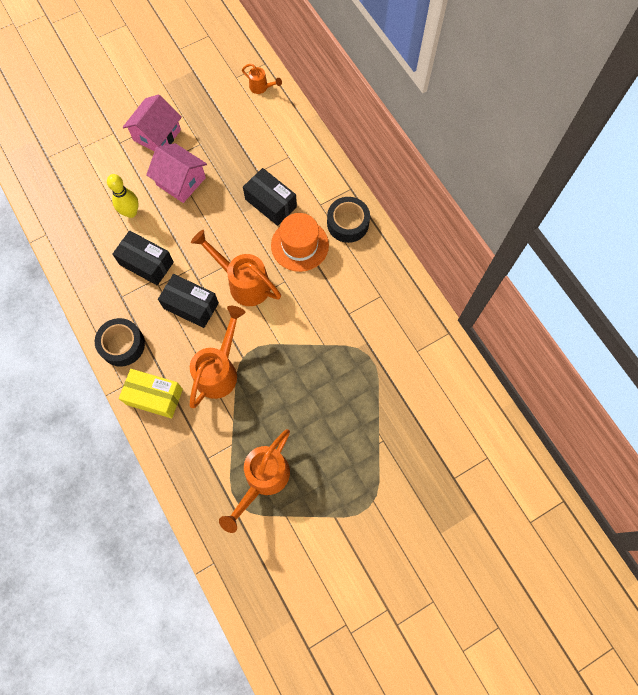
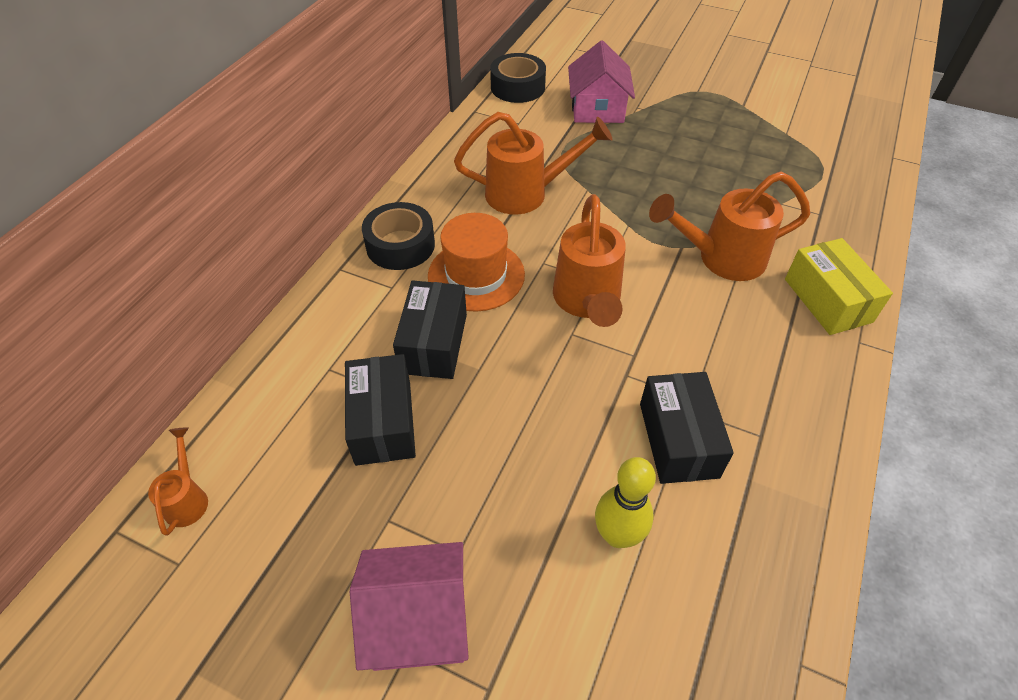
camera: 125 degrees left, 20 degrees down
black tape [95,318,145,367] -> black tape moved to [490,53,546,103]
pink house [146,143,207,203] -> pink house moved to [568,40,635,123]
black box [158,274,219,328] -> black box moved to [345,354,416,466]
orange watering can [219,429,290,533] -> orange watering can moved to [454,112,612,215]

